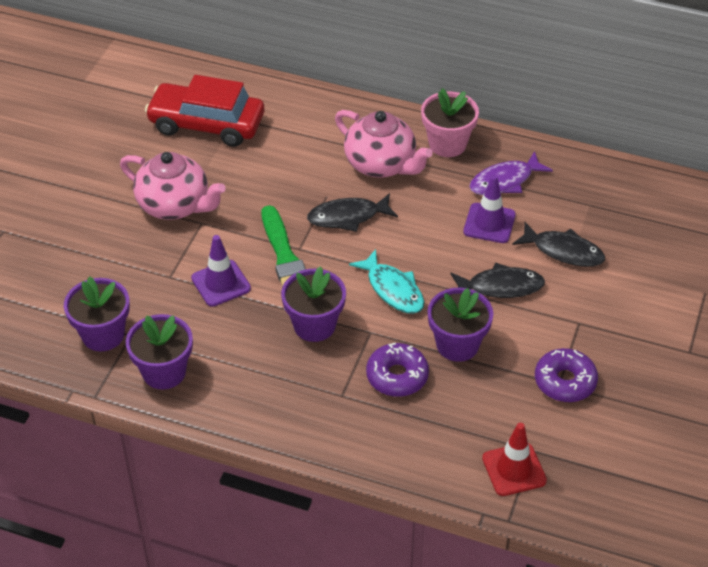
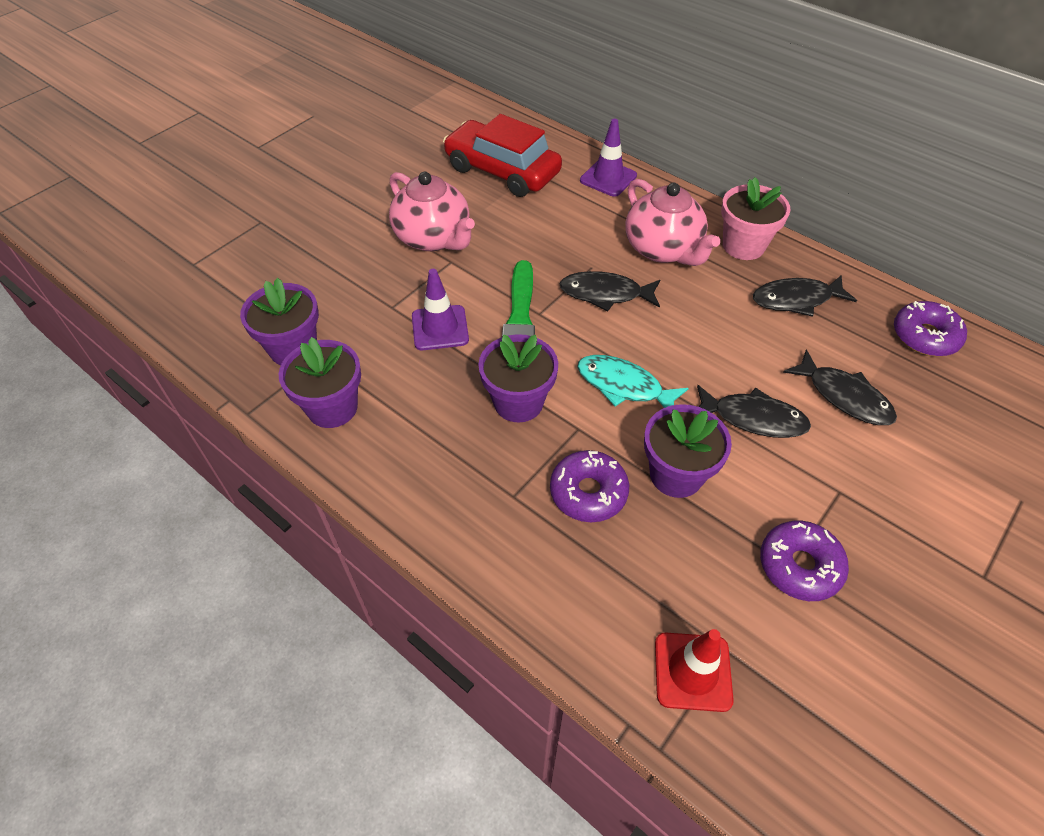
camera: 20 degrees right, 5 degrees up
turquoise fish [349,249,424,314] -> turquoise fish turned 135 degrees clockwise [577,355,689,408]
purple traffic cone [463,175,516,243] -> purple traffic cone moved to [580,119,637,197]
purple fish [469,151,553,195] -> black fish [753,276,857,317]
none -> purple donut [894,301,967,356]

